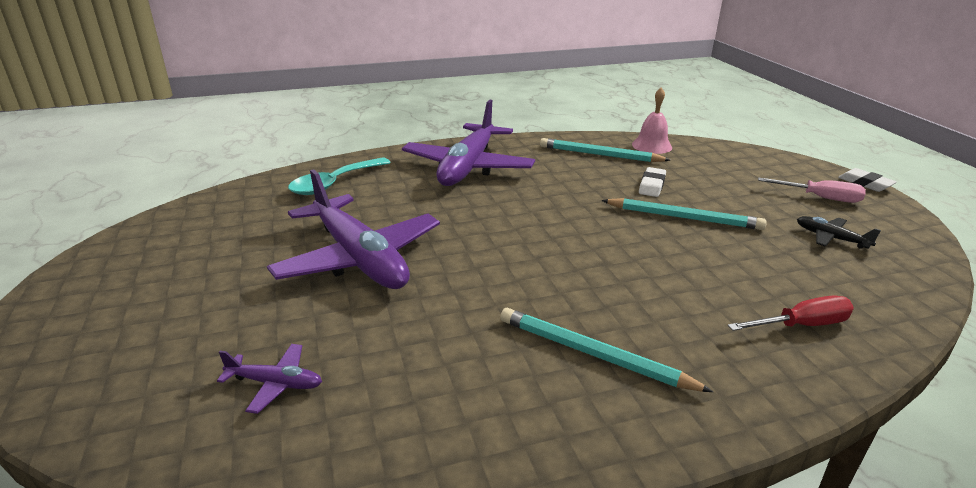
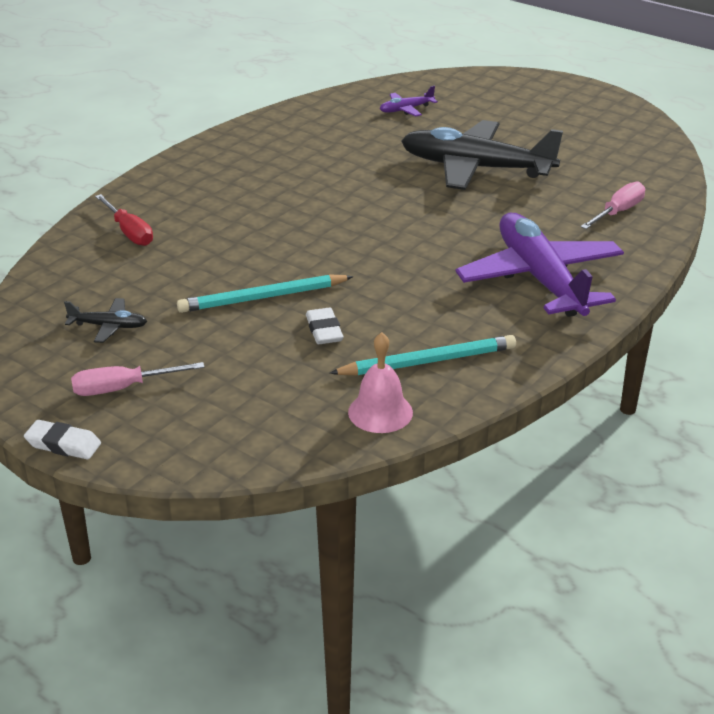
camera: 145 degrees right, 5 degrees up
purple plane [267,169,440,289] -> black plane [401,120,563,190]
turquoise spoon [288,158,391,195] -> pink screwdriver [580,182,645,229]
turquoise pencil [500,308,713,392] -> none
red screwdriver [728,295,854,331] -> red screwdriver turned 75 degrees counterclockwise [95,194,153,246]

